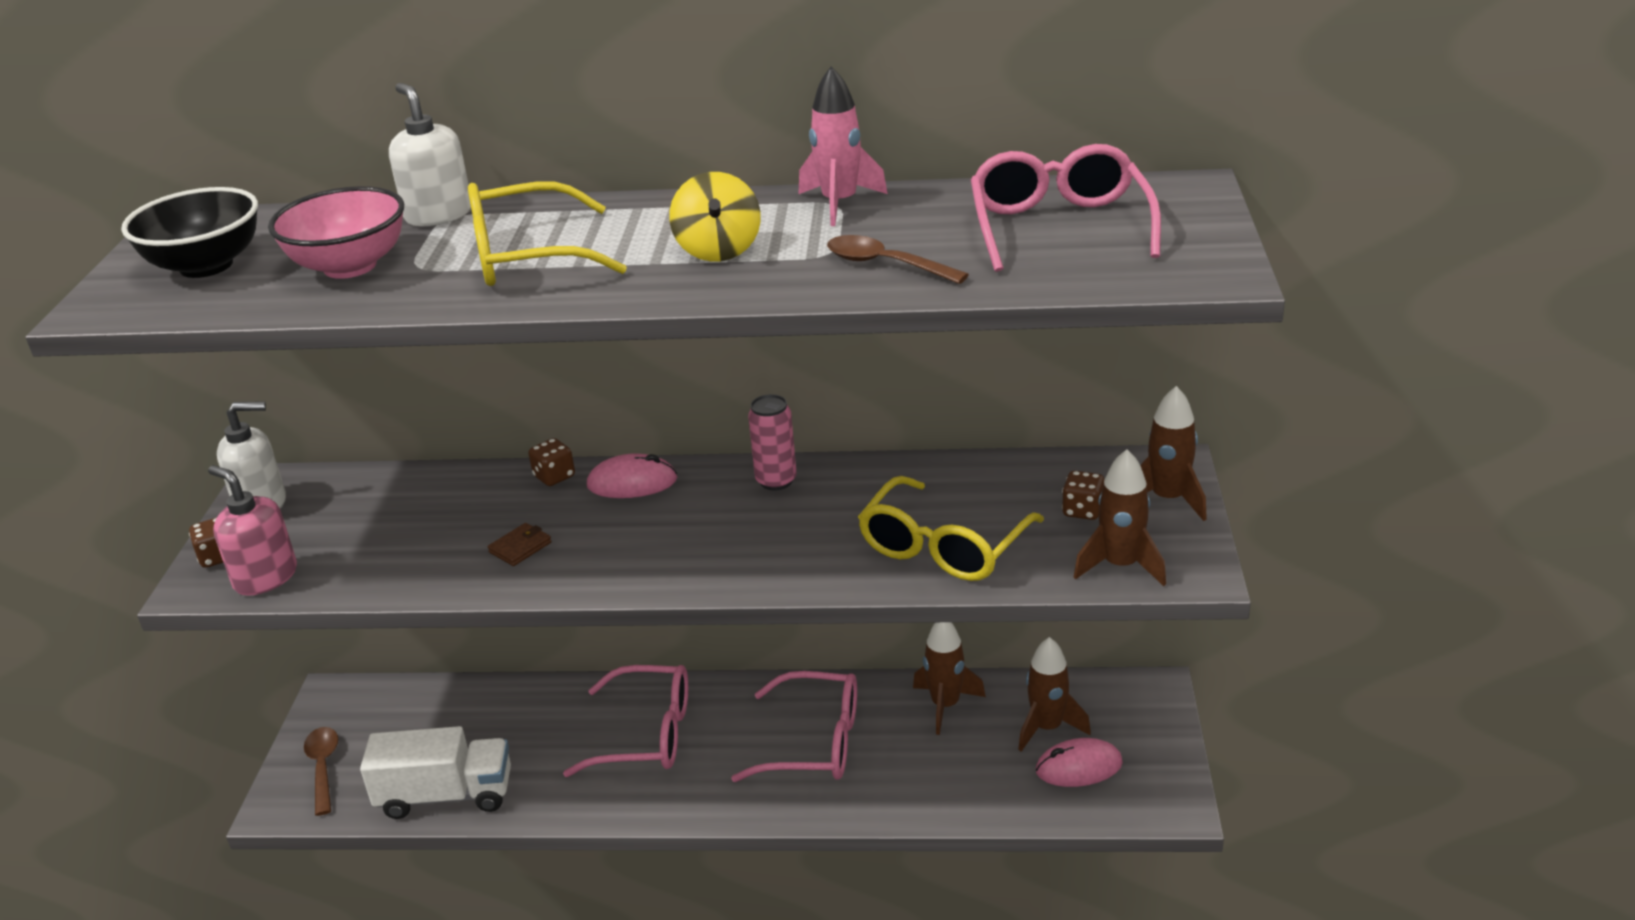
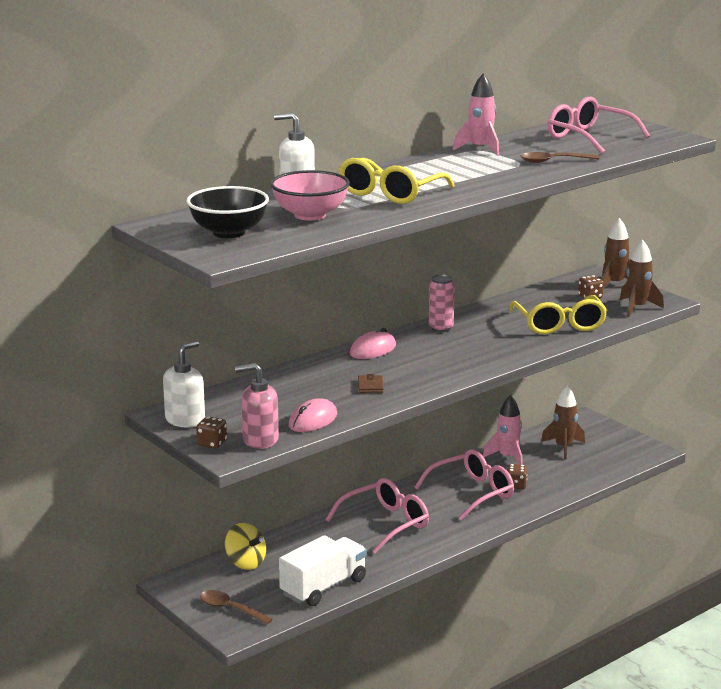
camera: 45 degrees left, 10 degrees down
brown dice [528,438,575,486] -> brown dice moved to [507,464,527,489]
yellow spinning top [669,172,761,261] -> yellow spinning top moved to [225,523,266,570]
brown rocket [913,622,986,735] -> pink rocket [483,395,523,465]
pink mouse [1036,738,1123,787] -> pink mouse moved to [289,398,337,432]

